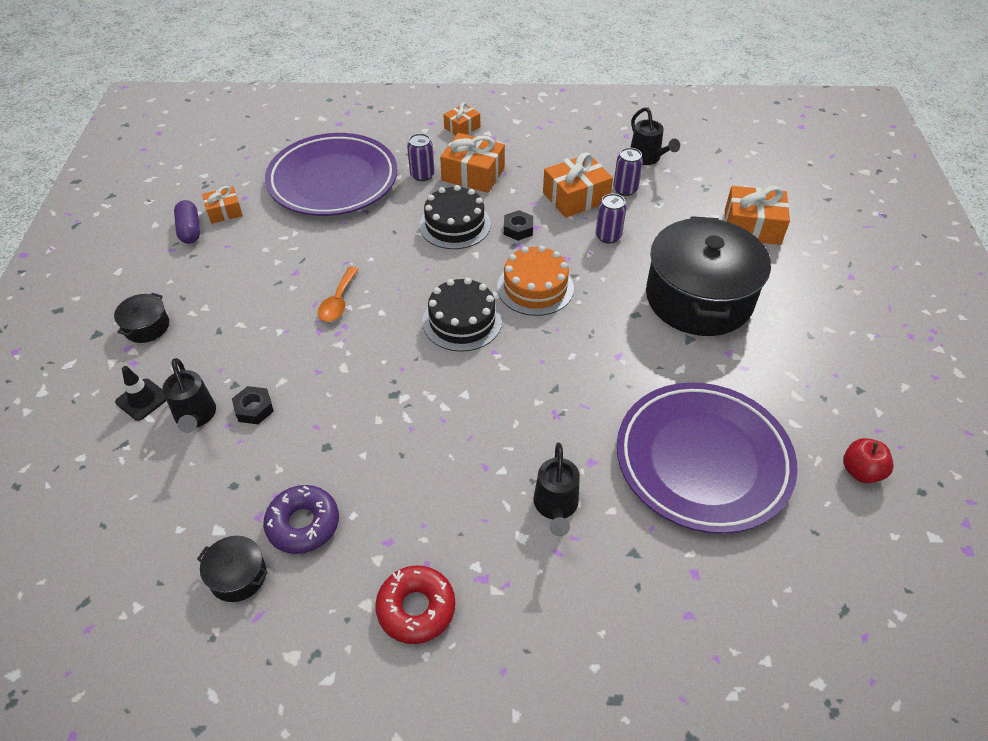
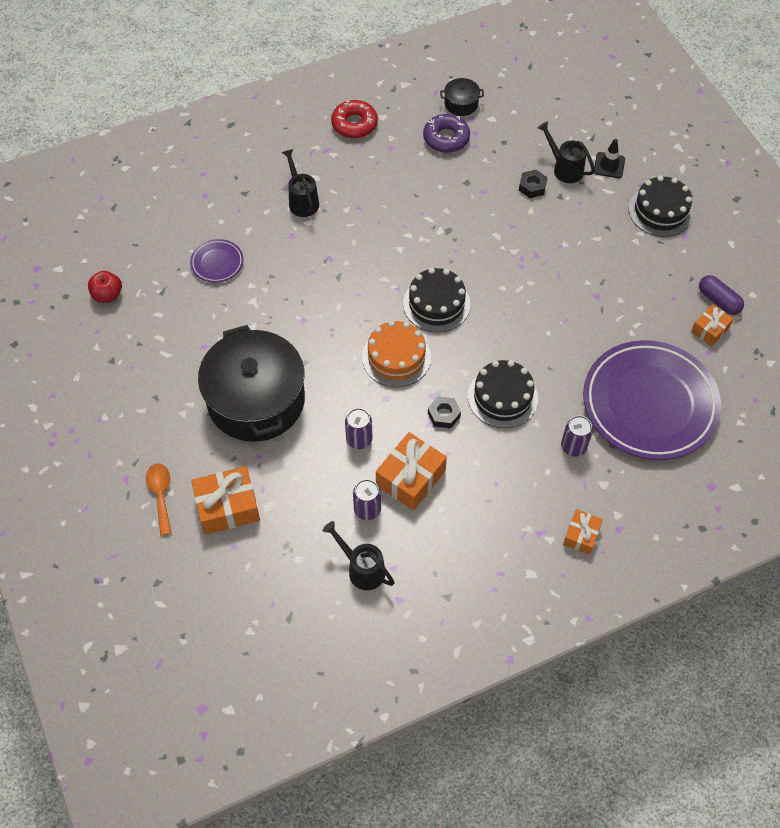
camera: 155 degrees right, 10 degrees up
black pot [114,293,169,343] -> black cake [629,175,693,237]
orange spoon [318,266,359,322] -> orange spoon moved to [146,464,171,536]
orange gift [440,133,505,193] -> none
purple plate [617,382,798,534] -> purple plate [190,239,244,283], size x0.42

